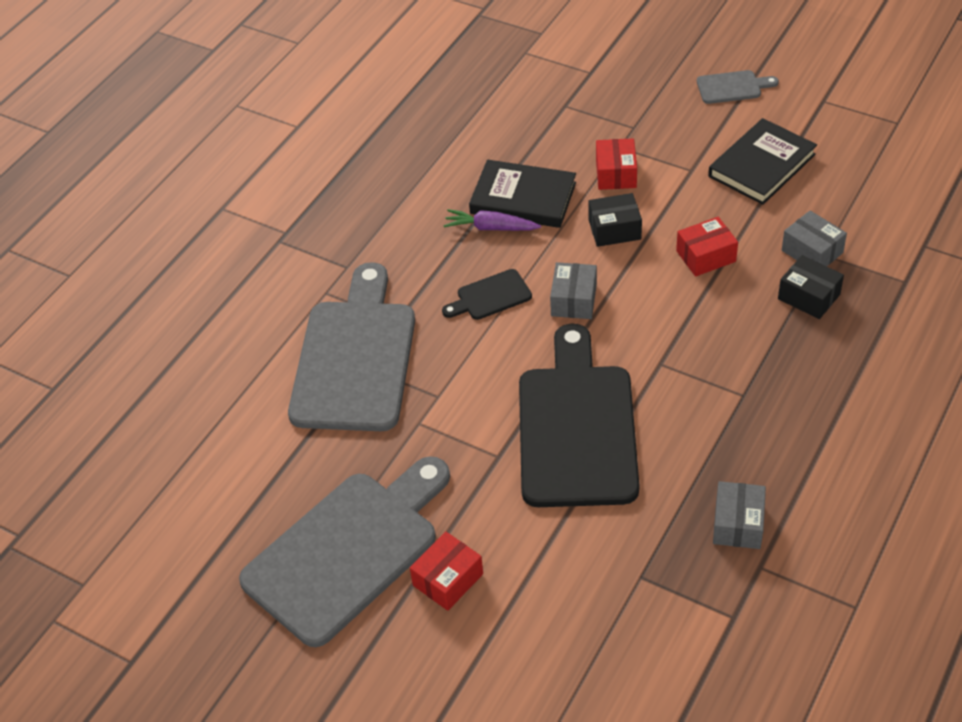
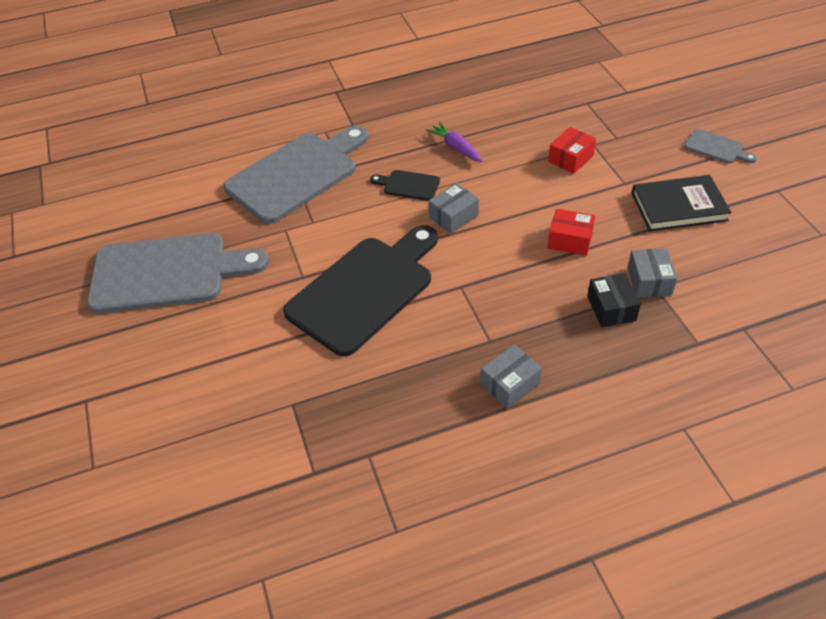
camera: 40 degrees right, 0 degrees up
red box [410,532,483,611] -> none
black book [469,160,576,228] -> none
black box [588,193,642,247] -> none
grey box [713,481,766,549] -> grey box moved to [481,344,542,409]

